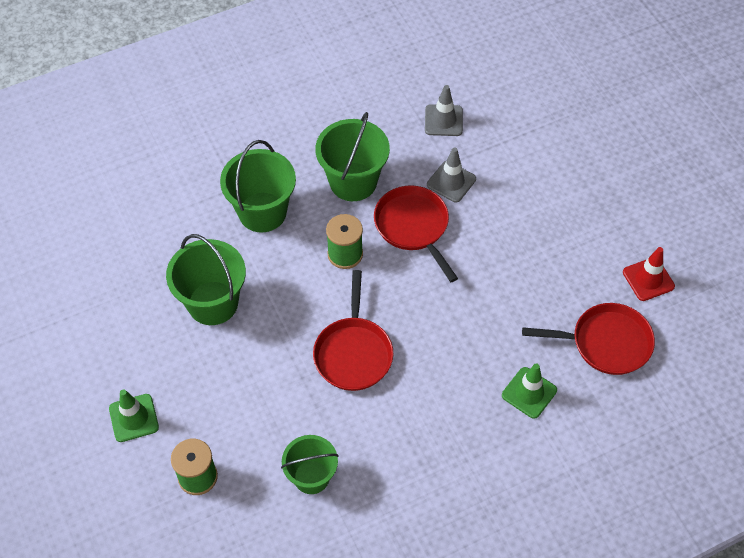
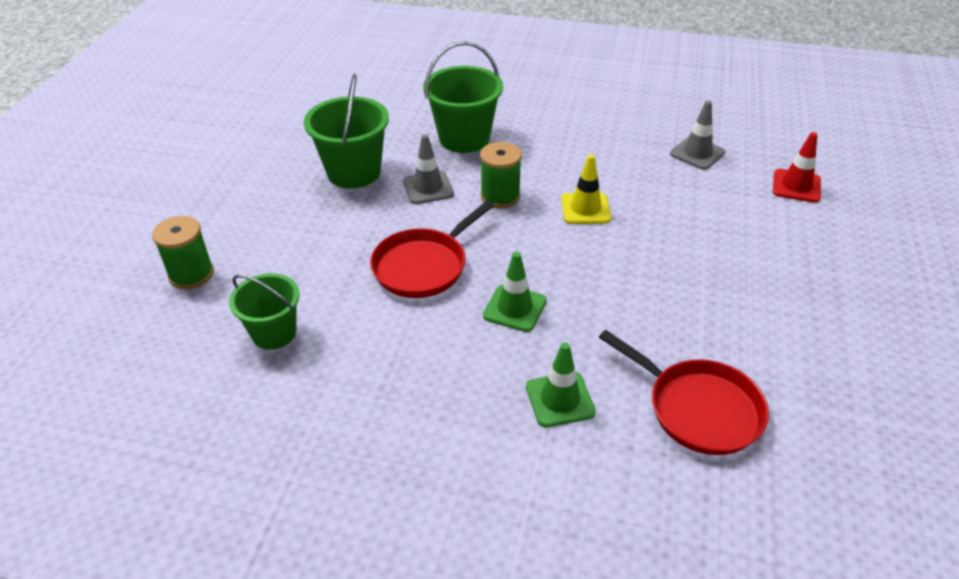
camera: 40 degrees right, 15 degrees down
green traffic cone [109,389,159,442] -> green traffic cone moved to [483,252,547,332]
green bucket [315,112,390,201] -> none
red pan [374,185,458,282] -> yellow traffic cone [561,154,611,224]
grey traffic cone [427,147,476,203] -> grey traffic cone moved to [403,134,454,204]
red traffic cone [623,247,675,301] -> red traffic cone moved to [773,132,821,203]

